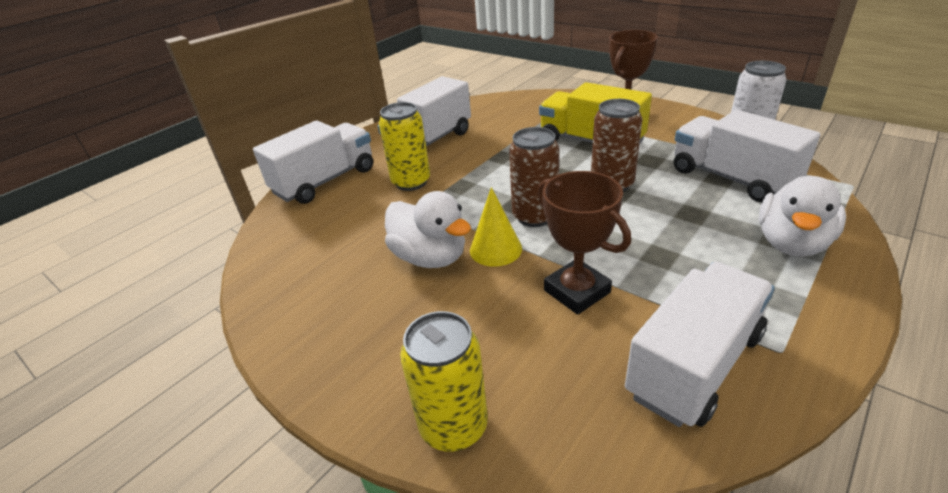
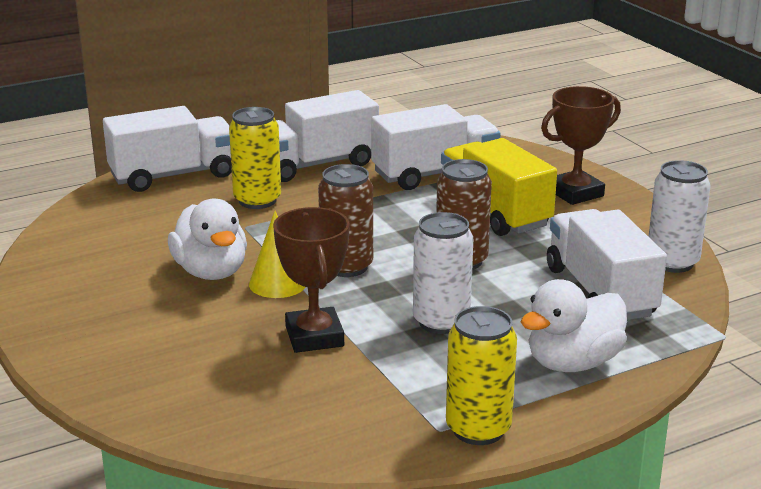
camera: 20 degrees right, 10 degrees down
yellow can [400,311,488,452] -> yellow can moved to [446,306,517,445]
white truck [625,262,775,427] -> white truck moved to [371,104,501,190]
none -> white can [413,212,473,334]

